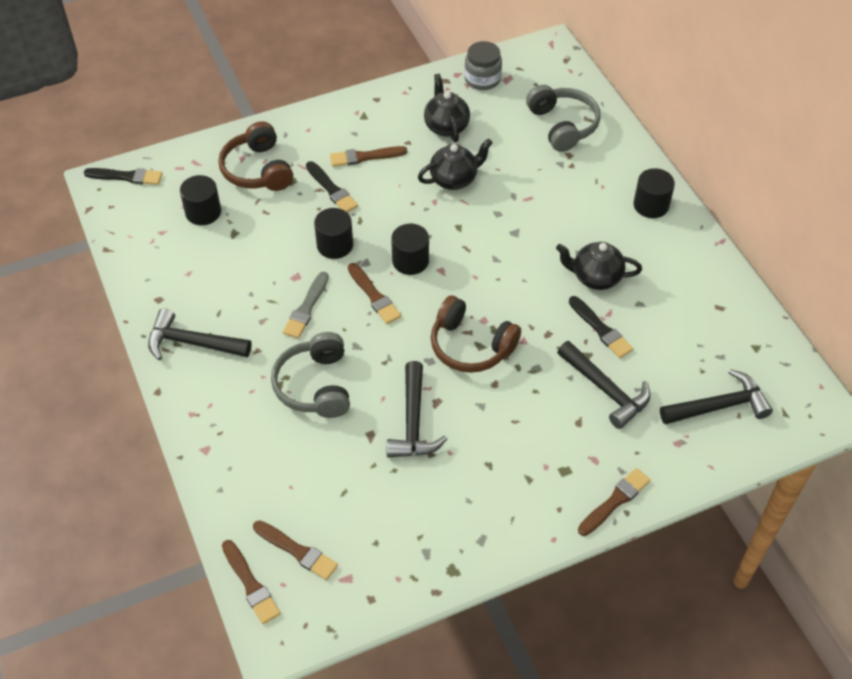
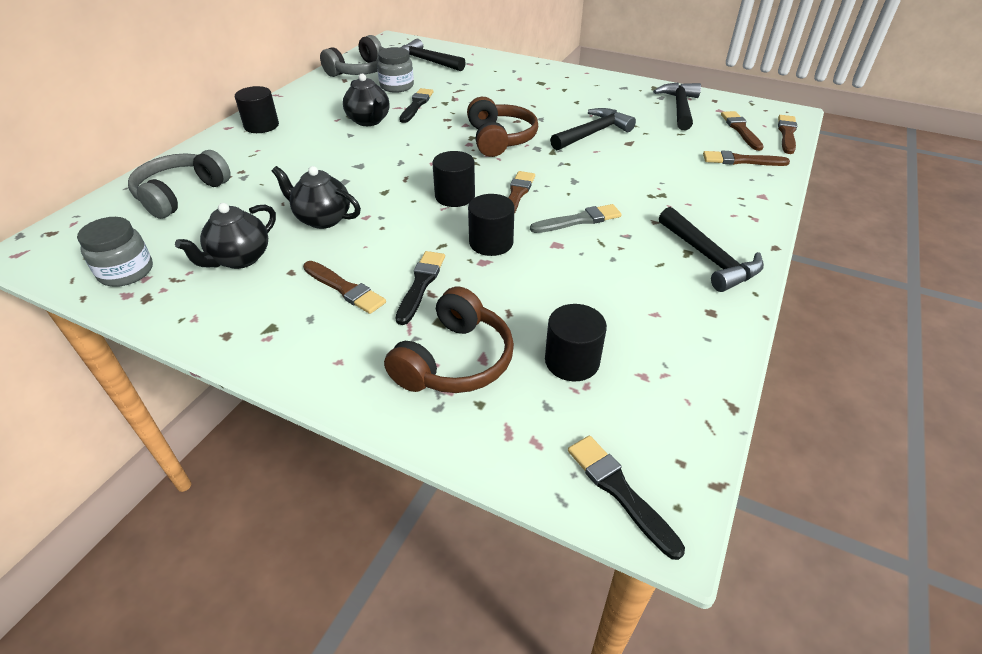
camera: 130 degrees left, 10 degrees down
grey headphones [271,332,350,418] -> grey headphones moved to [320,35,385,77]
black hammer [557,341,650,429] -> black hammer moved to [653,82,701,130]
brown brush [578,468,650,536] -> brown brush moved to [703,151,790,166]
none -> grey jar [377,47,414,93]

